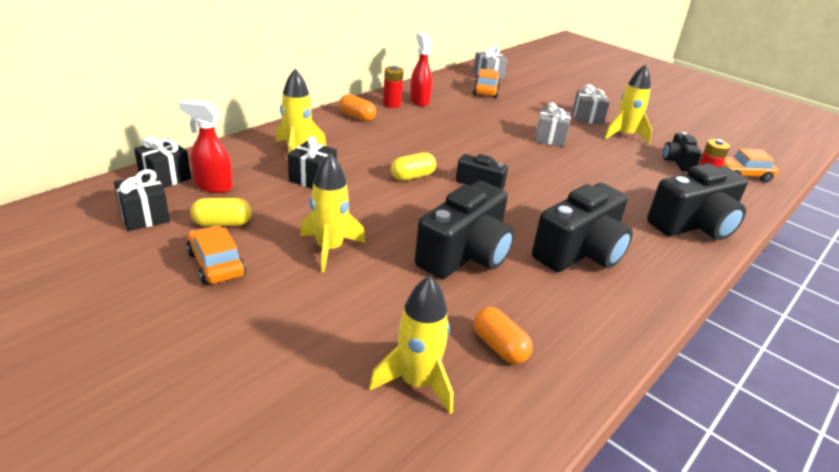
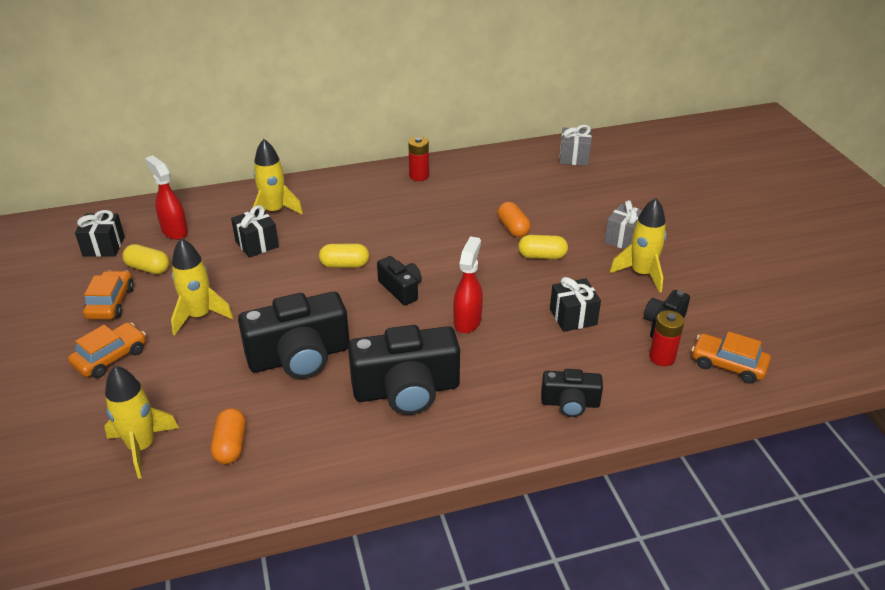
camera: 35 degrees right, 5 degrees up
black gift [134,136,191,188] -> black gift moved to [550,277,601,332]
orange capsule [339,94,376,121] -> orange capsule moved to [497,202,531,237]
red spray bottle [410,32,432,106] -> red spray bottle moved to [453,236,483,333]
orange car [473,69,500,98] -> orange car moved to [68,322,146,378]
grey gift [535,102,571,147] -> yellow capsule [518,235,568,259]
black camera [647,163,748,240] -> black camera [541,369,603,417], size x0.54

